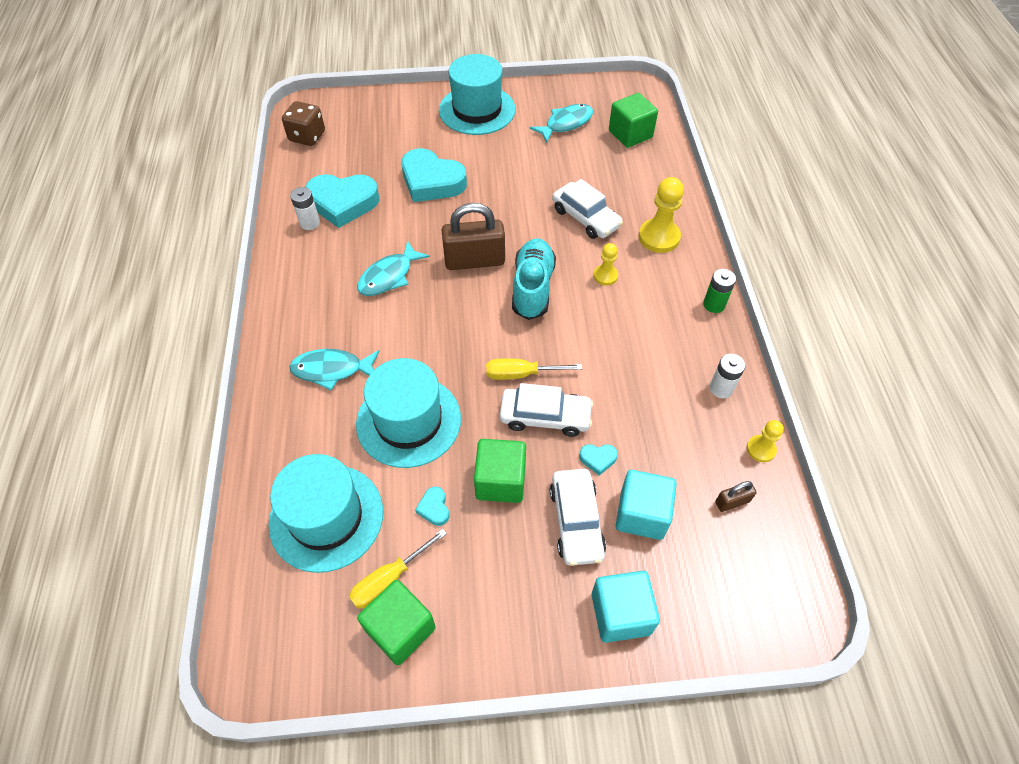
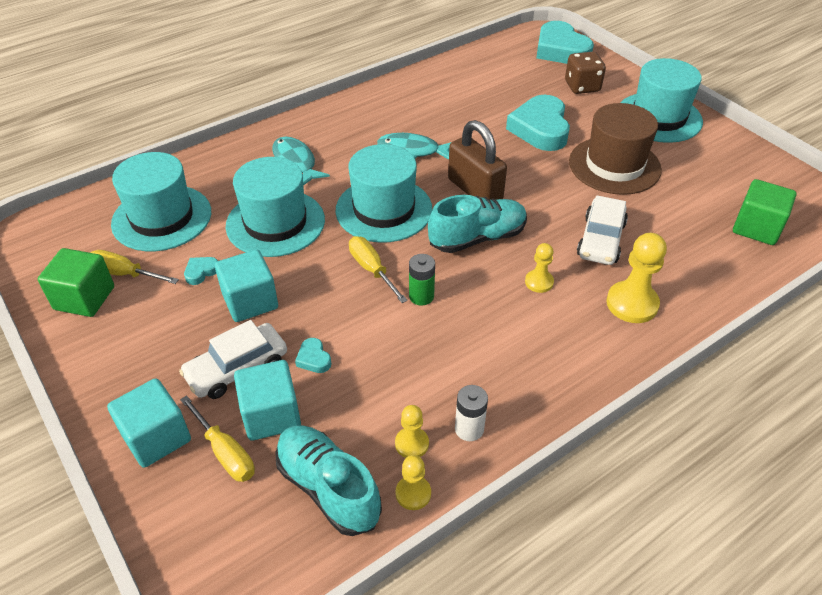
camera: 60 degrees right, 10 degrees down
brown dice [282,101,325,146] -> brown dice moved to [565,52,606,94]
white battery [290,187,320,230] -> none
turquoise heart [305,174,379,228] -> turquoise heart moved to [536,21,594,64]
green cube [474,439,526,503] -> turquoise cube [215,249,278,322]
white car [500,383,593,437] -> none
turquoise fish [530,104,593,143] -> none
green battery [703,269,736,313] -> green battery moved to [409,254,435,305]
brown padlock [715,481,757,512] -> turquoise shoe [275,425,382,536]
none -> yellow screwdriver [180,395,255,482]
none -> turquoise hat [336,144,432,243]
none -> yellow pawn [395,405,429,458]
none -> brown hat [569,103,662,195]

